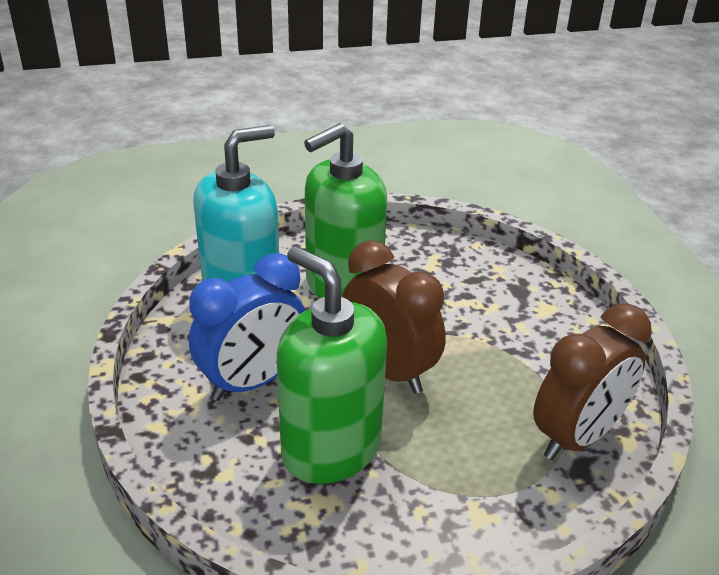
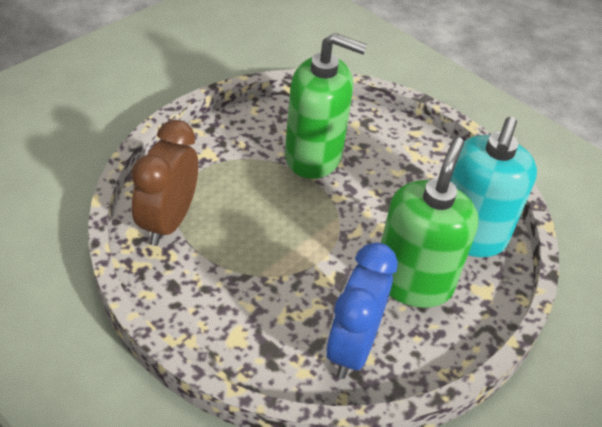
camera: 145 degrees right, 10 degrees up
blue clock [189,253,305,401] -> blue clock moved to [326,242,398,379]
brown clock [342,240,446,394] -> none

